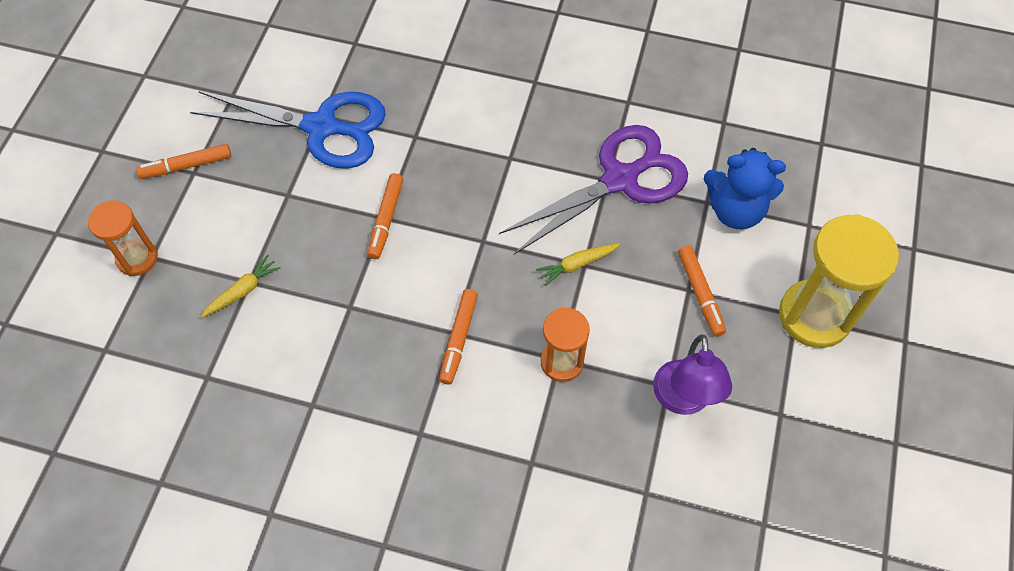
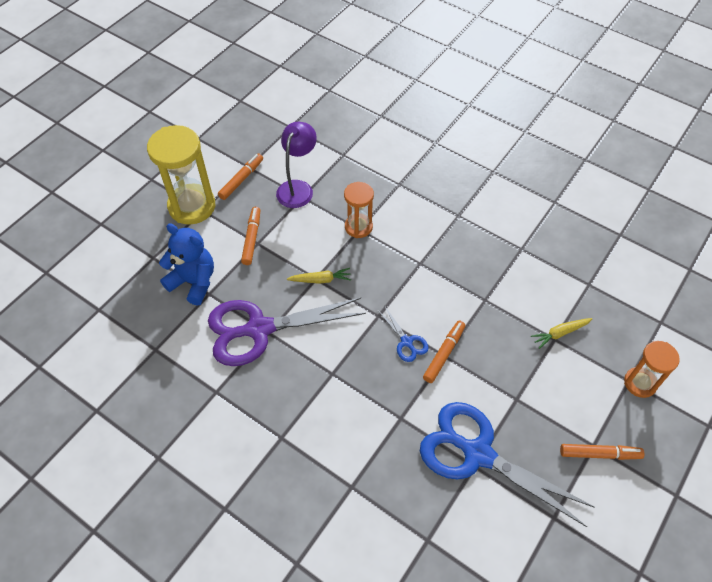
camera: 160 degrees left, 5 degrees down
orange marker [439,289,478,385] -> orange marker moved to [218,153,263,200]
none -> blue scissors [378,307,429,362]

